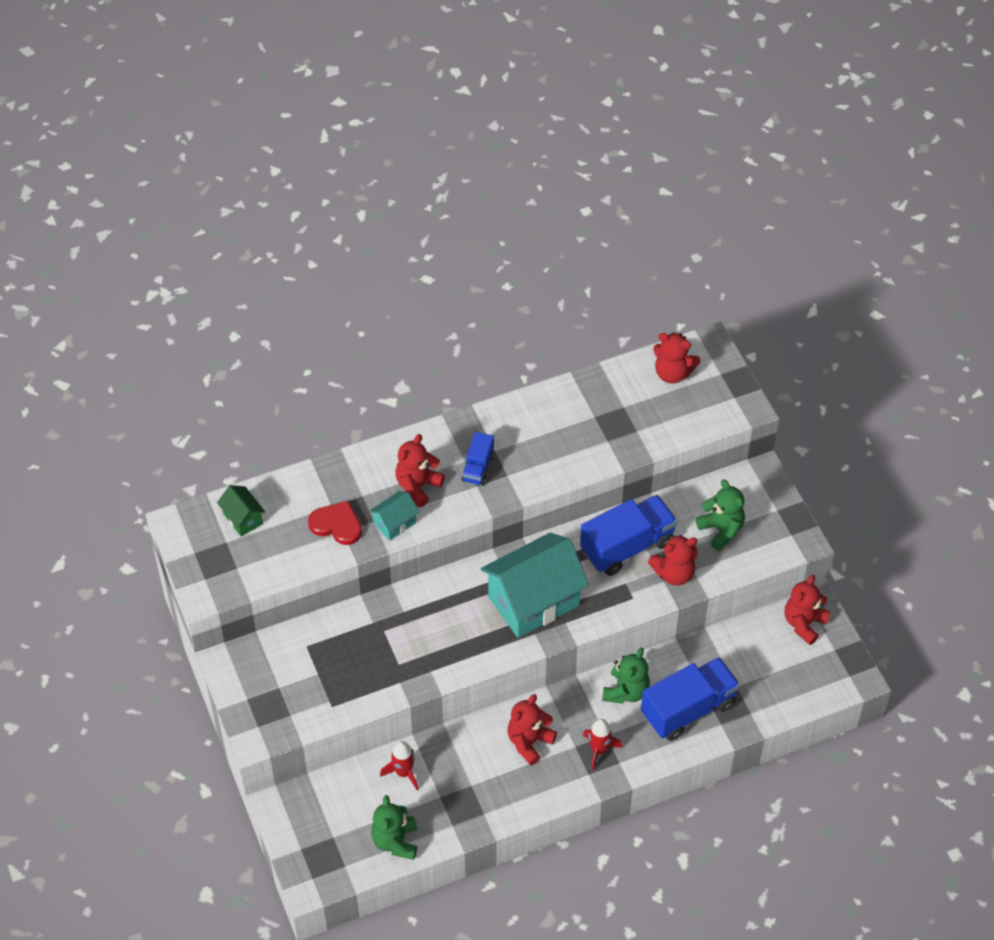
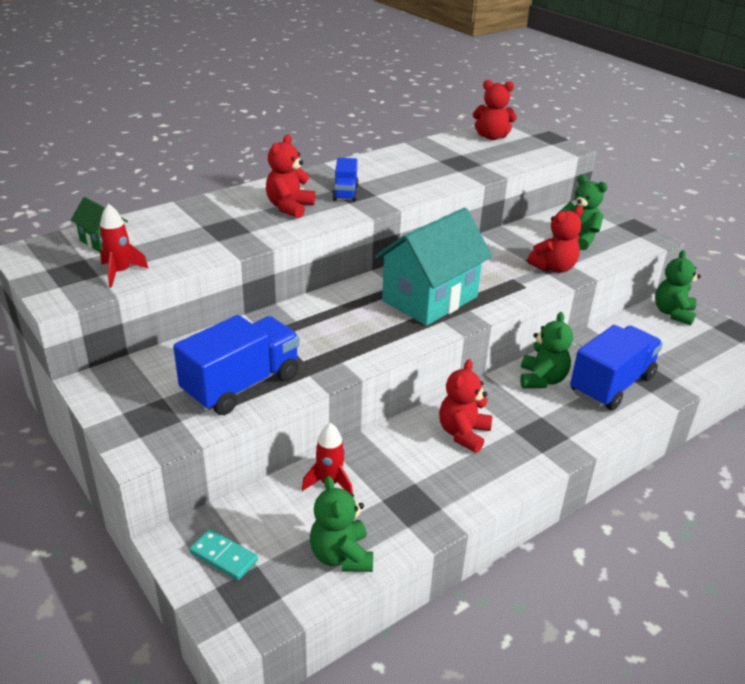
camera: 15 degrees left, 20 degrees down
red heart [308,501,362,545] -> none
turquoise house [369,491,419,541] -> none
blue truck [580,495,677,576] -> blue truck moved to [173,315,300,415]
red rocket [583,719,622,771] -> red rocket moved to [99,203,148,288]
red teddy bear [785,575,830,645] -> green teddy bear [655,250,701,325]
none -> turquoise domino [190,529,258,580]

